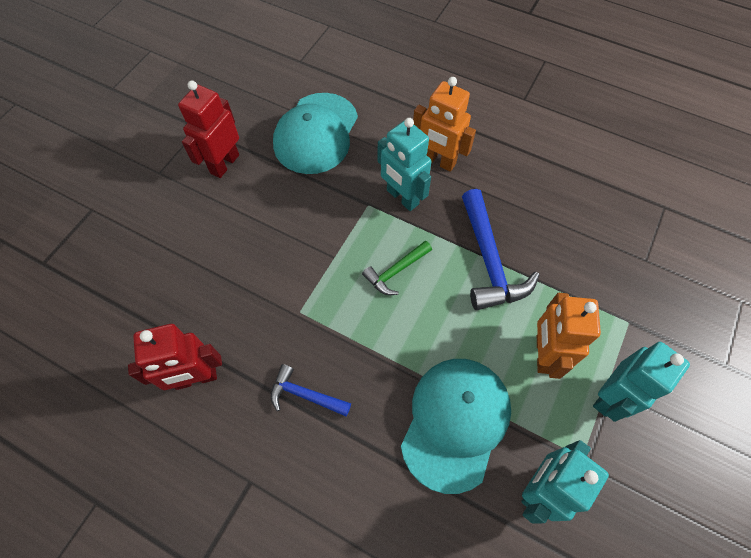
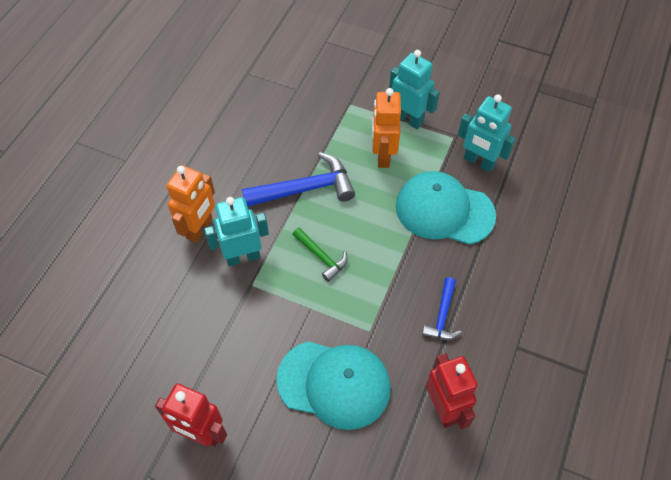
camera: 95 degrees left, 5 degrees down
turquoise cap [273,93,358,174] -> turquoise cap moved to [276,341,391,430]
turquoise robot [378,118,432,211] -> turquoise robot turned 150 degrees counterclockwise [204,197,269,266]
orange robot [537,293,601,379] -> orange robot turned 90 degrees clockwise [372,88,401,168]

